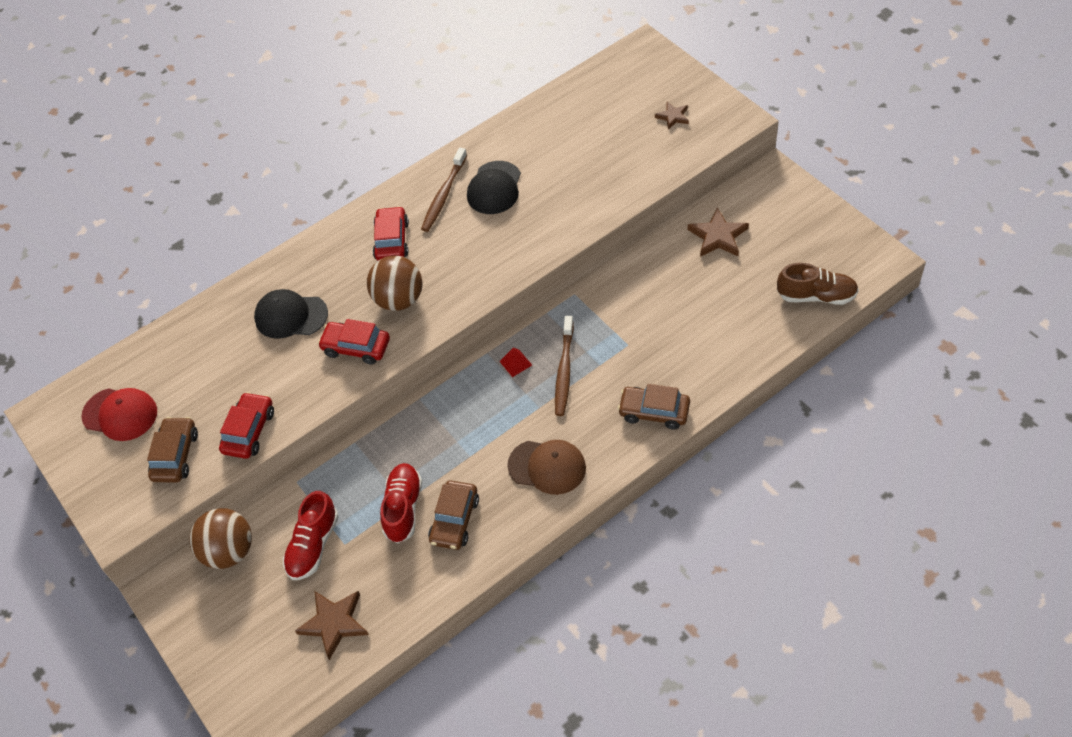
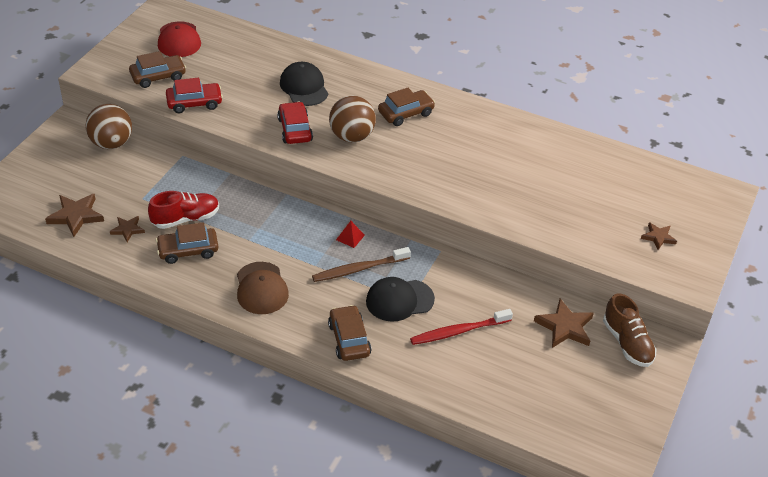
camera: 55 degrees right, 10 degrees down
red shoe [283,491,339,580] -> none
red car [373,206,409,260] -> brown car [378,88,435,126]
brown toothbrush [421,148,467,232] -> none
black cap [467,161,521,214] -> black cap moved to [366,277,435,322]
brown shoe [777,263,859,305] -> brown shoe moved to [603,293,656,367]
none -> brown star [110,216,145,242]
none -> red toothbrush [410,309,513,345]

